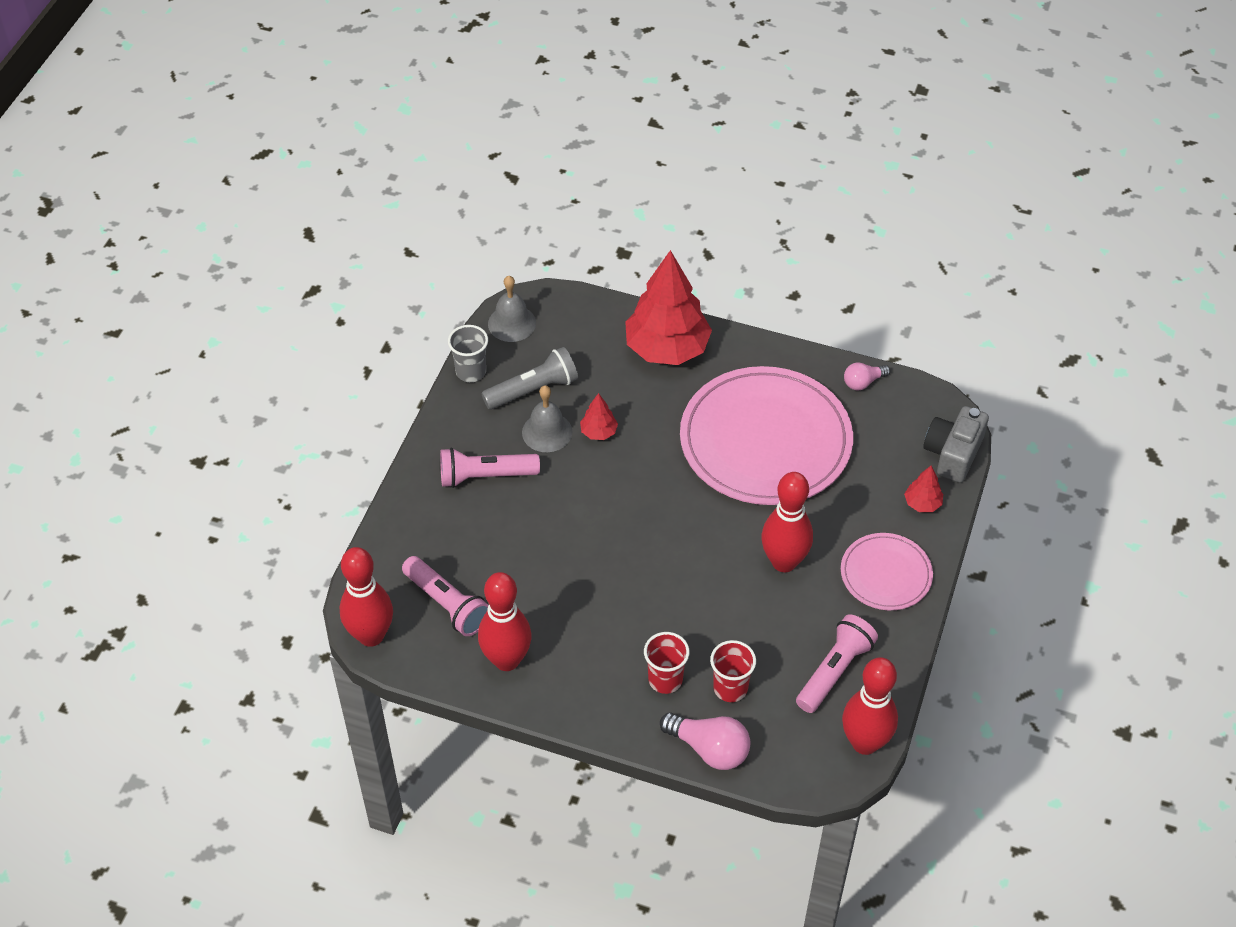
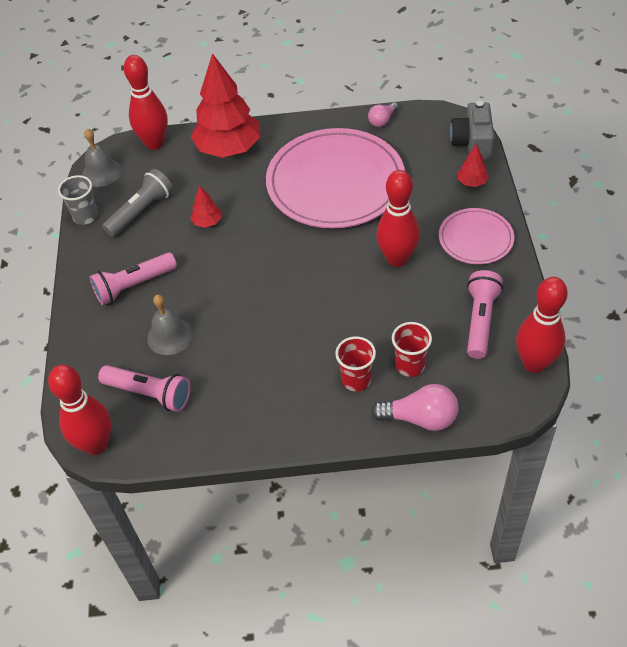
camera: 20 degrees left, 0 degrees up
red bowling pin [478,572,532,671] -> red bowling pin moved to [124,55,168,150]
grey bell [522,385,572,452] -> grey bell moved to [147,294,193,355]

